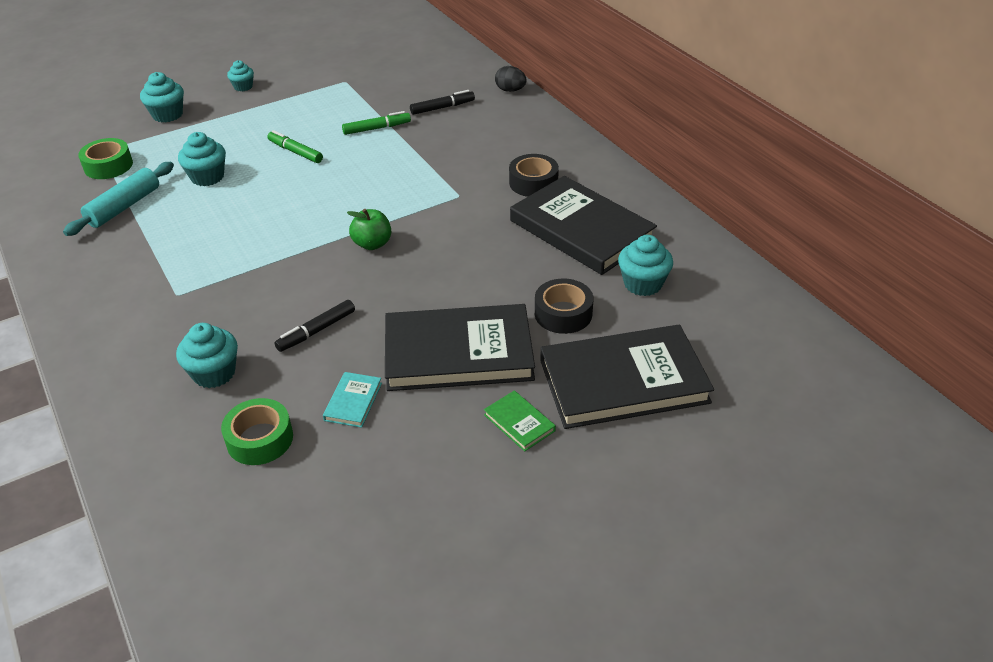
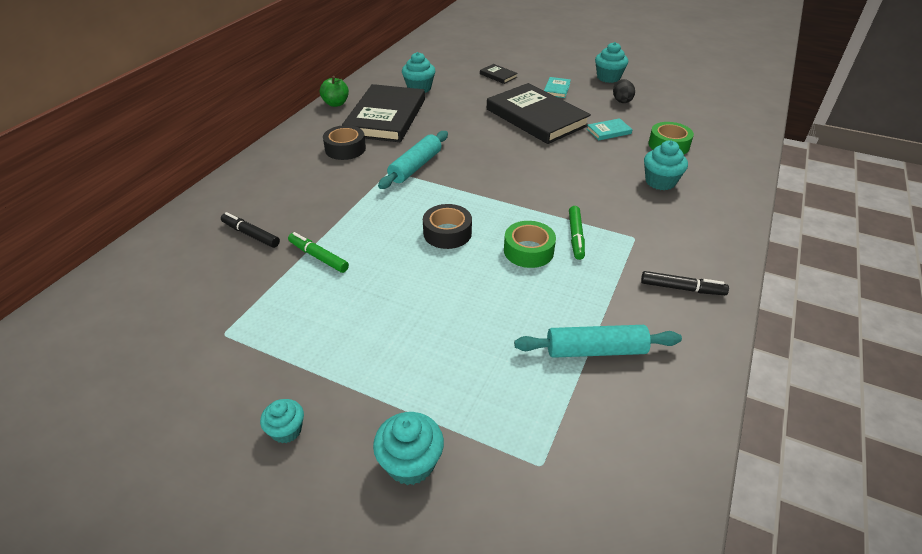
camera: 125 degrees left, 0 degrees up
green tape [78,138,133,179] -> green tape moved to [504,221,556,268]
turquoise cupcake [178,132,226,186] -> turquoise cupcake moved to [595,42,628,83]
green marker [267,130,323,163] -> green marker moved to [569,206,585,260]
black marker [274,300,355,352] -> black marker moved to [641,271,729,295]
green apple [347,209,391,250] -> green apple moved to [320,76,349,107]
green book [484,391,556,452] -> turquoise book [544,77,571,98]
black egg [495,66,527,92] -> black egg moved to [613,79,635,103]
black tape [535,278,593,334] -> black tape moved to [423,204,472,249]
black book [540,324,714,429] -> black book [480,64,518,84], size x0.41
none -> turquoise rolling pin [378,131,448,189]

